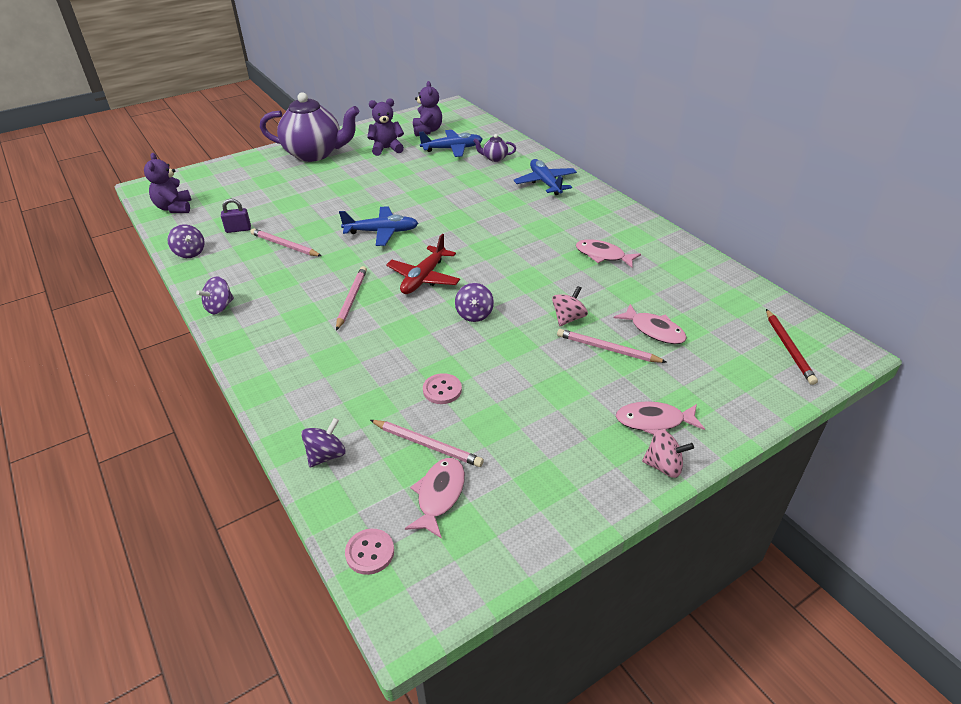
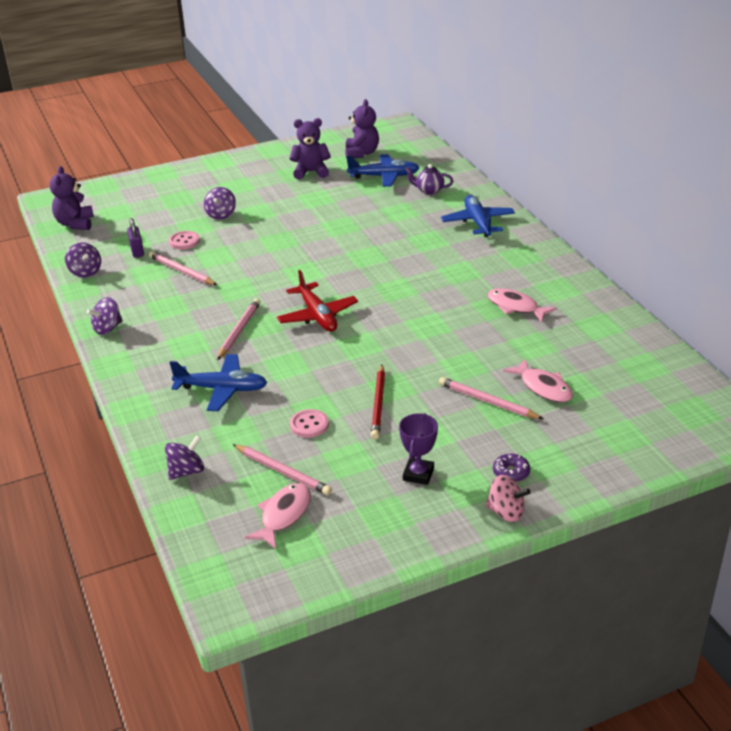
camera: 10 degrees right, 5 degrees down
purple padlock [221,199,251,233] -> purple padlock turned 75 degrees clockwise [127,218,144,258]
purple teapot [260,92,359,162] -> none
blue plane [339,206,418,246] -> blue plane moved to [169,354,267,411]
pink button [345,529,394,575] -> pink button moved to [169,231,200,249]
red plane [386,234,460,294] -> red plane turned 60 degrees counterclockwise [277,270,358,332]
purple spinning top [455,283,494,322] -> purple spinning top moved to [204,187,236,220]
pink spinning top [552,286,588,326] -> none
pink fish [616,401,705,435] -> purple donut [493,454,530,482]
red pencil [766,309,818,385] -> red pencil moved to [371,365,385,439]
none -> purple trophy [399,413,438,485]

